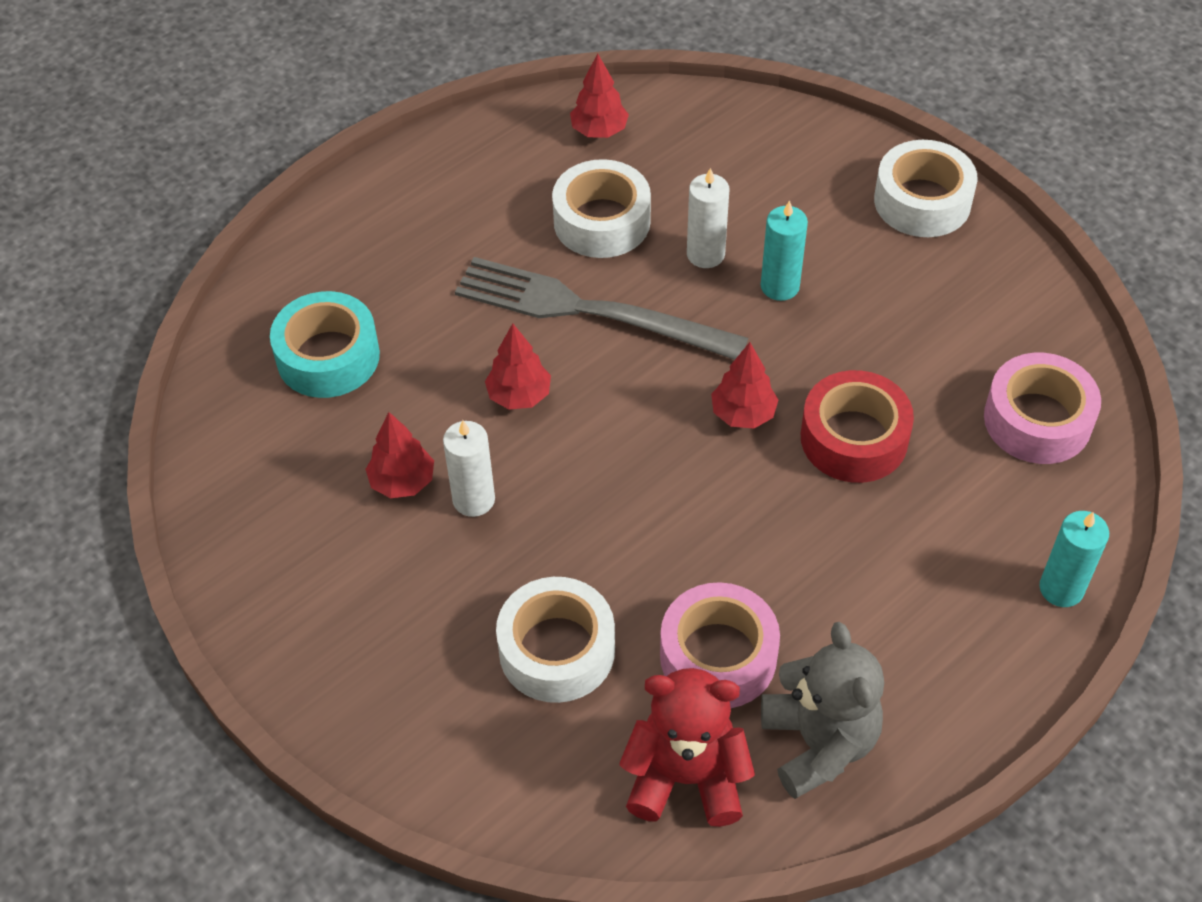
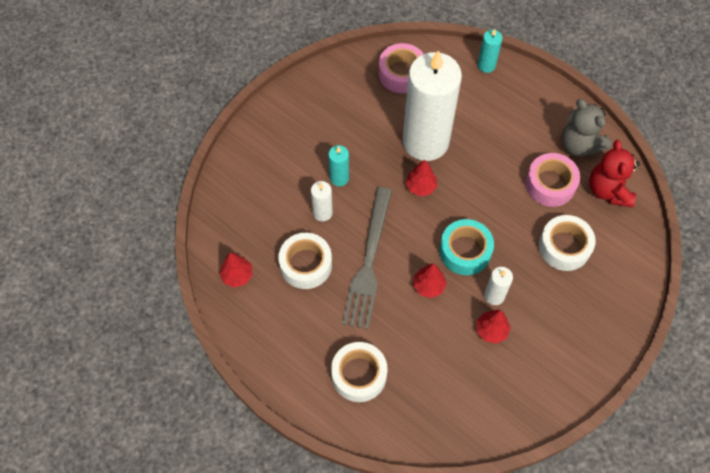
camera: 100 degrees left, 10 degrees up
turquoise tape [270,291,380,398] -> turquoise tape moved to [440,219,494,275]
grey teddy bear [761,622,884,799] -> grey teddy bear turned 105 degrees counterclockwise [562,99,612,157]
red tape [801,370,914,483] -> white candle [403,50,462,161]
white tape [874,140,978,237] -> white tape moved to [331,342,388,402]

